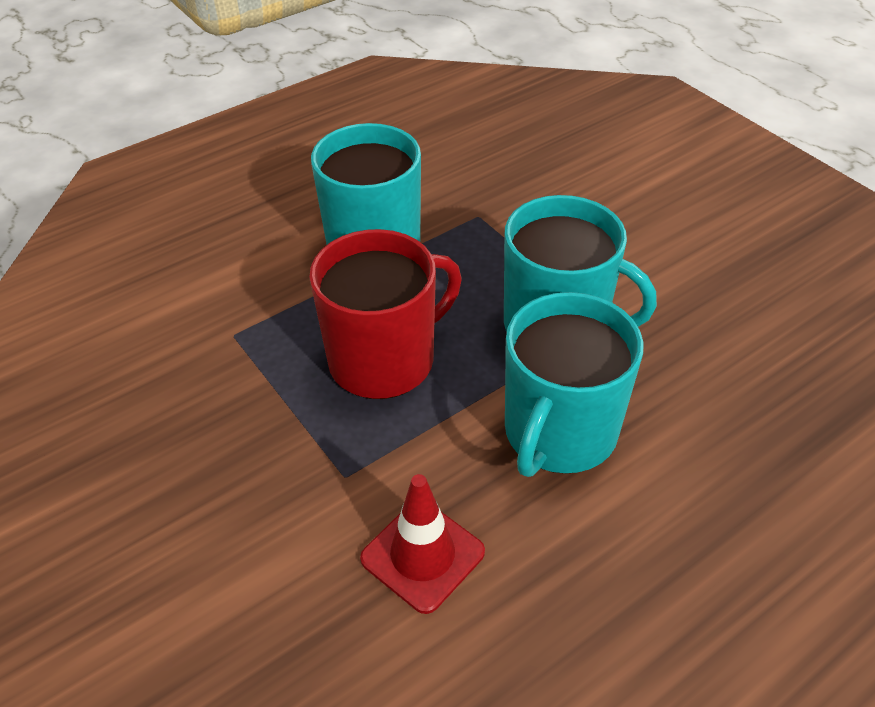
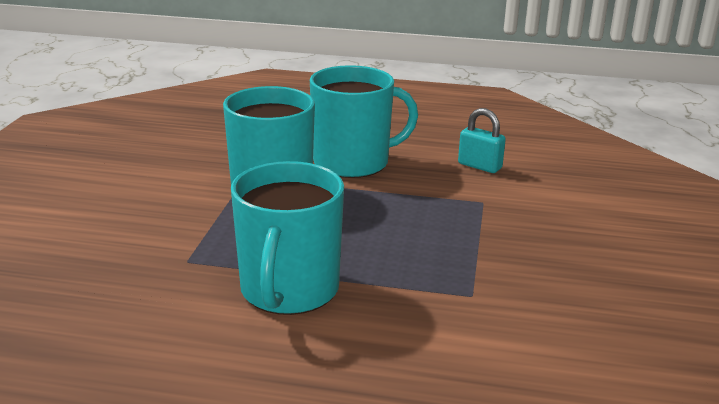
camera: 135 degrees left, 20 degrees down
red mug [309,229,462,399] -> none
red traffic cone [360,474,485,614] -> turquoise padlock [458,108,506,173]

